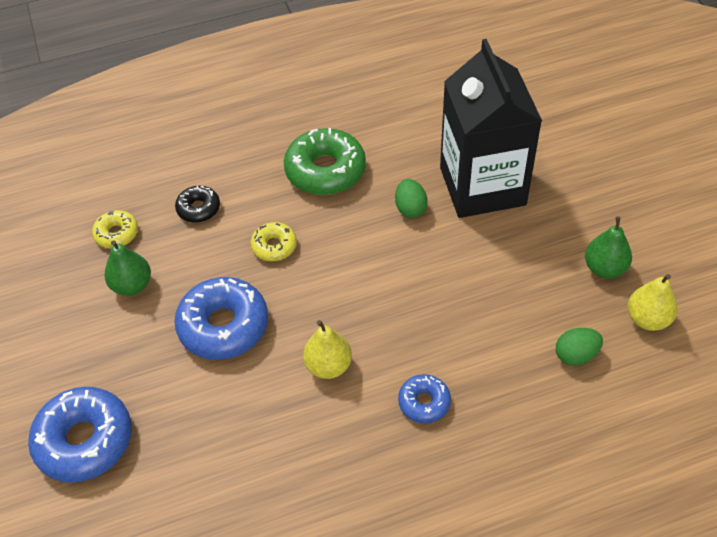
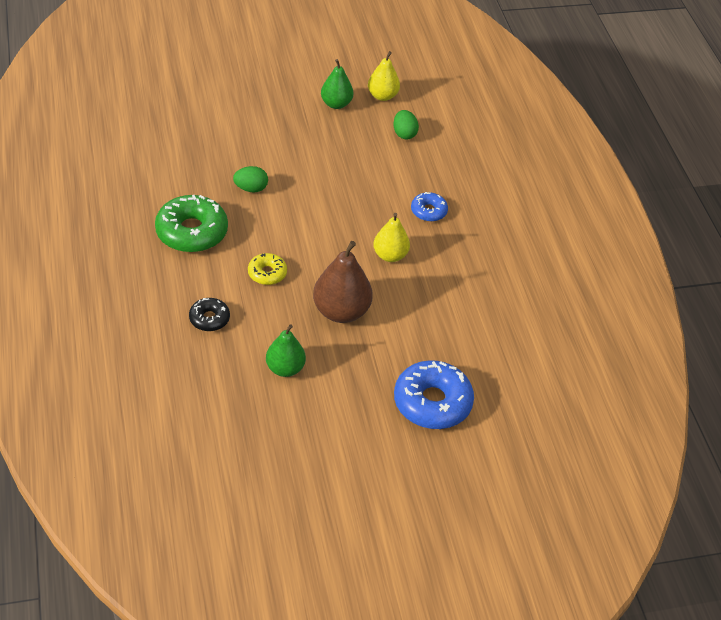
camera: 90 degrees left, 5 degrees down
yellow donut [92,210,138,248] -> none
blue donut [174,277,268,360] -> brown pear [313,241,373,323]
black carton [440,39,542,218] -> none

